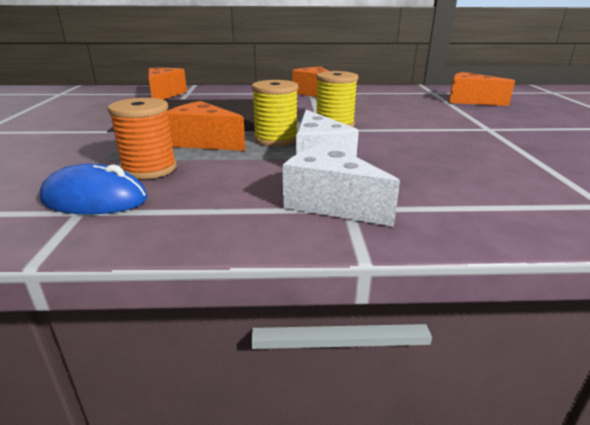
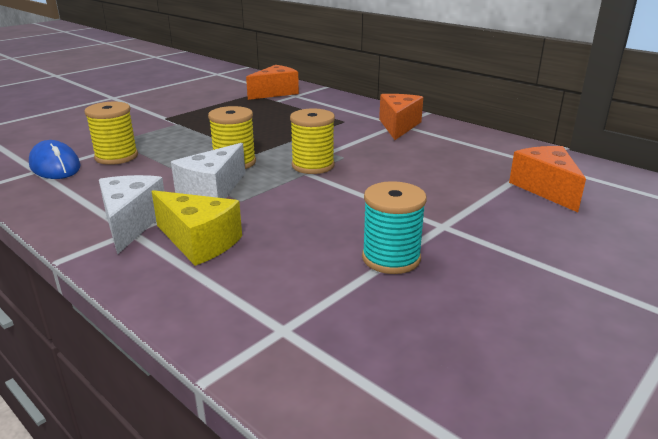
camera: 45 degrees right, 0 degrees up
orange spool [107,98,177,179] -> yellow spool [84,102,138,165]
orange cheese [167,101,246,151] -> none
none -> yellow cheese [151,190,242,266]
none -> turquoise spool [362,181,427,274]

